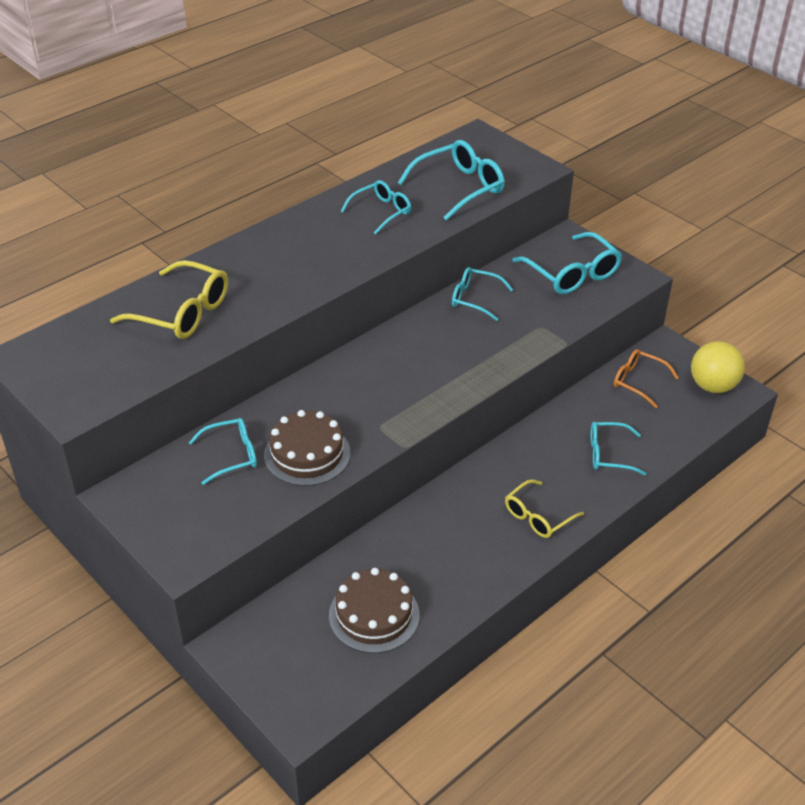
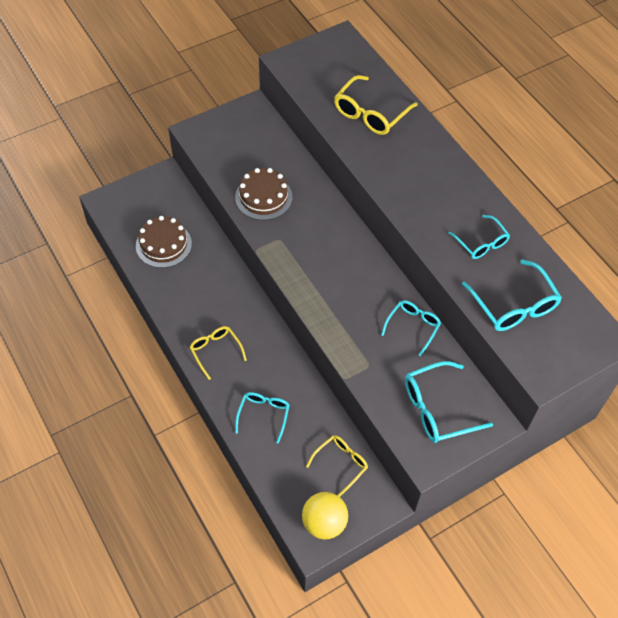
camera: 100 degrees right, 15 degrees up
turquoise glasses [189,418,257,485] -> none
orange glasses [614,349,679,408] -> yellow glasses [306,435,368,497]

